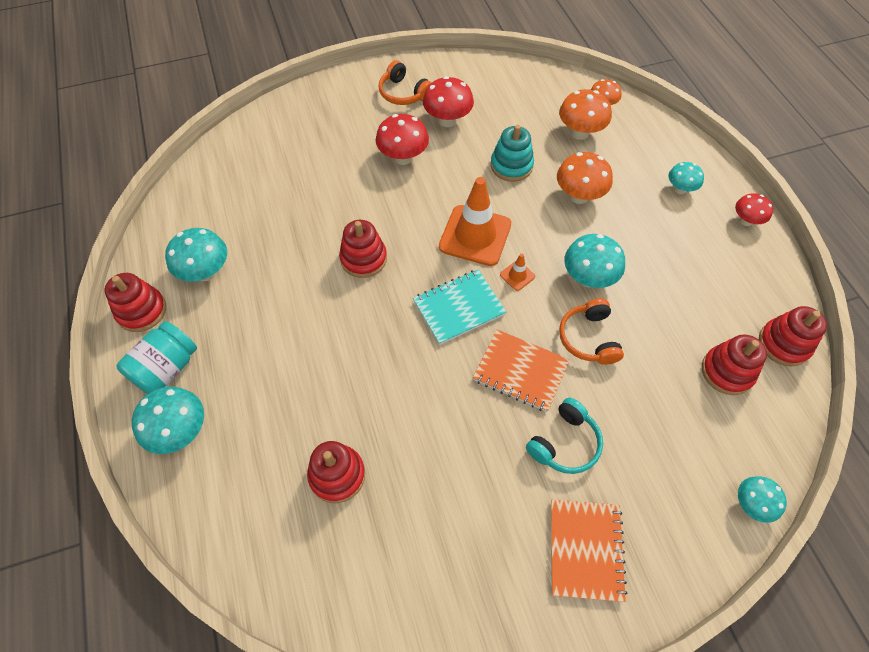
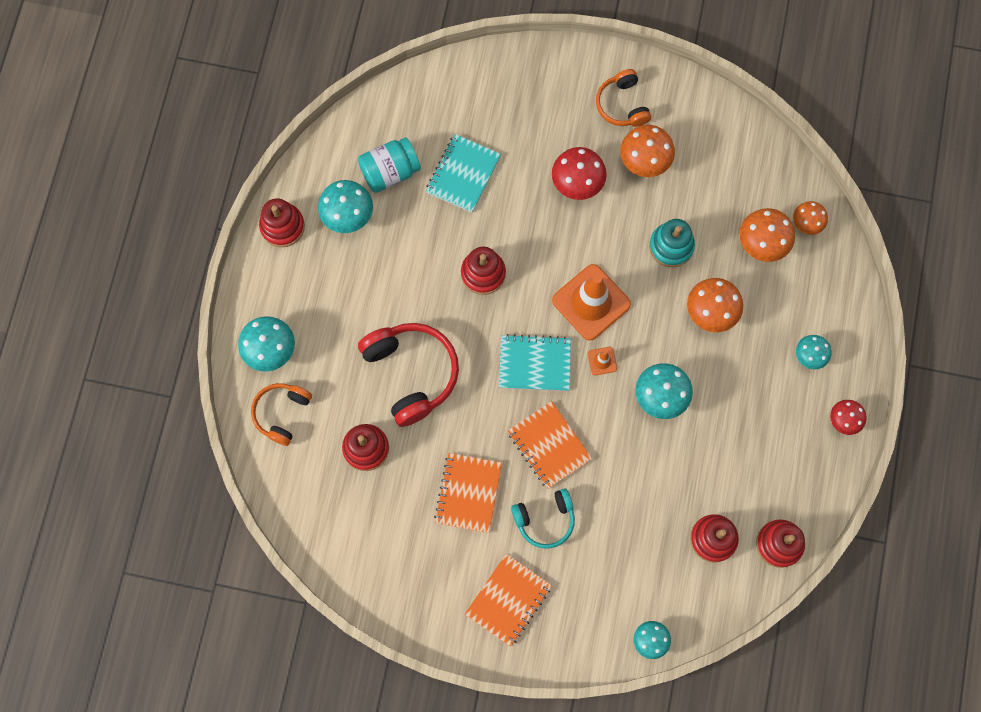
camera: 30 degrees right, 15 degrees up
turquoise jar [117,321,197,394] -> turquoise jar moved to [358,137,421,193]
red mushroom [423,76,474,127] -> orange mushroom [620,125,675,177]
orange headphones [559,298,624,365] -> orange headphones moved to [251,383,312,446]
none -> red headphones [358,323,459,427]
none -> turquoise notebook [426,134,501,213]
none -> orange notebook [434,453,502,533]

